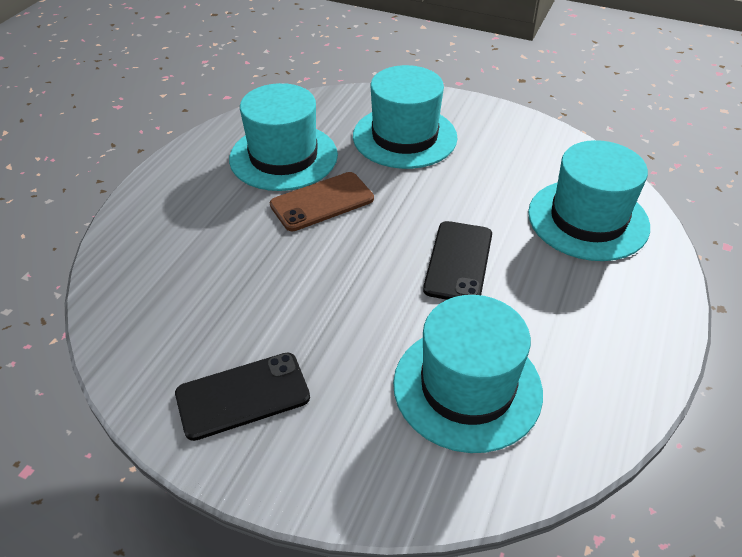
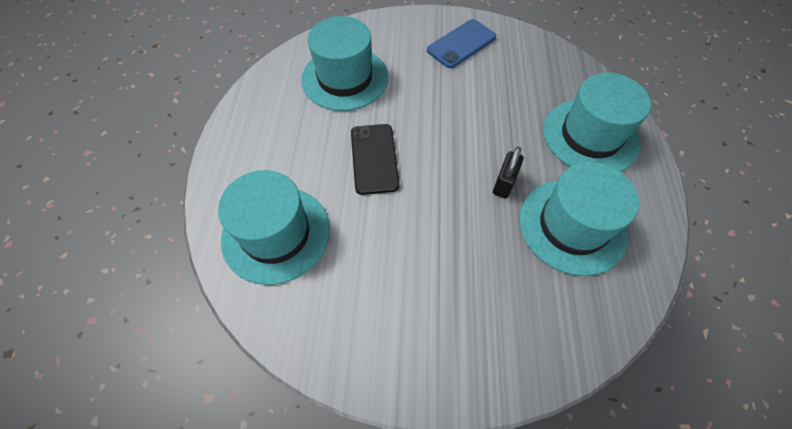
camera: 160 degrees right, 15 degrees up
black phone [175,352,310,441] -> blue phone [427,19,496,68]
brown phone [270,172,374,231] -> black padlock [493,147,524,198]
turquoise hat [353,65,458,169] -> turquoise hat moved to [543,73,651,172]

